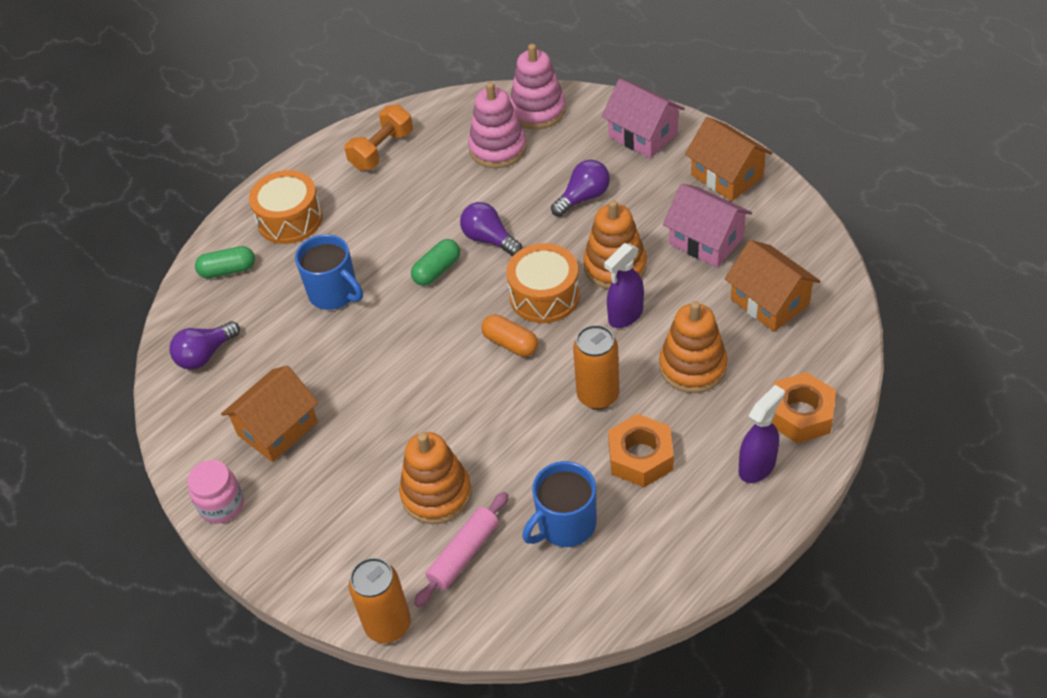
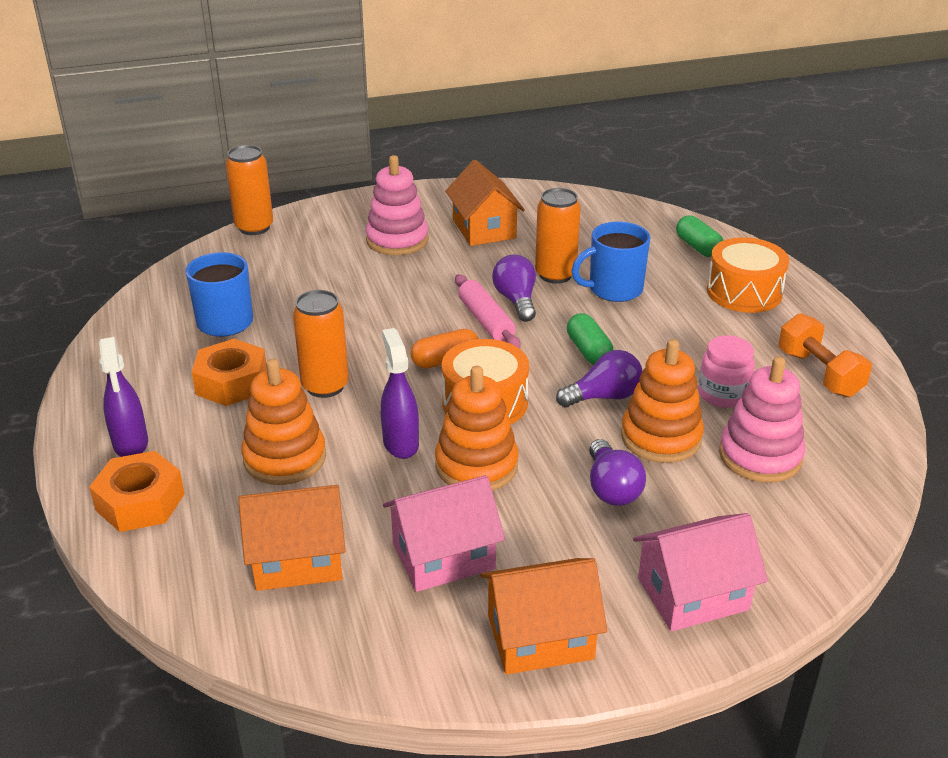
camera: 115 degrees right, 15 degrees down
purple light bulb [169,321,240,370] -> purple light bulb moved to [492,254,536,322]
pink jar [187,460,244,524] -> pink jar moved to [698,336,755,408]
green capsule [195,246,255,278] -> green capsule turned 45 degrees counterclockwise [676,215,723,257]
orange stacking toy [399,432,471,524] -> orange stacking toy moved to [621,339,704,463]
pink rolling pin [414,492,509,607] -> pink rolling pin moved to [455,274,520,349]
pink stacking toy [510,44,566,129] -> pink stacking toy moved to [365,155,429,255]
none -> orange can [535,188,581,284]

